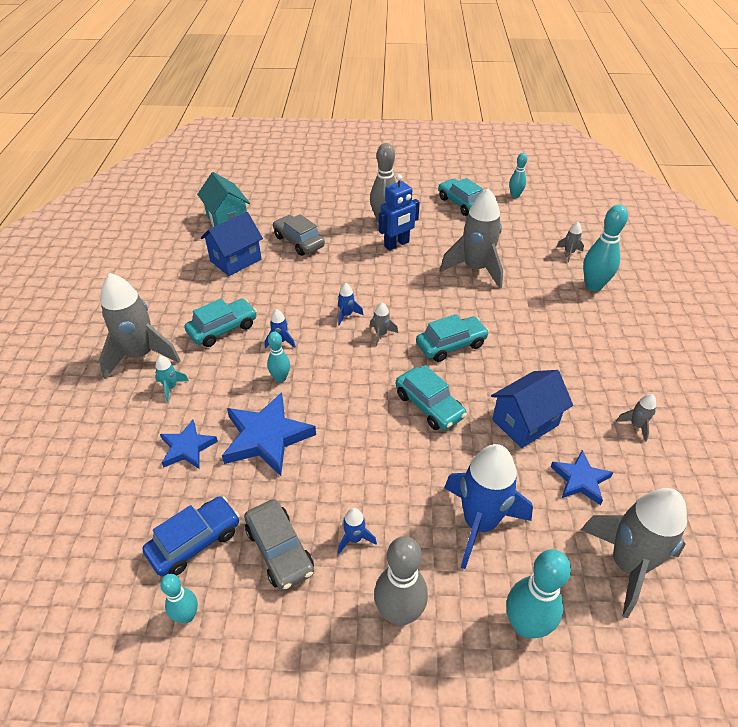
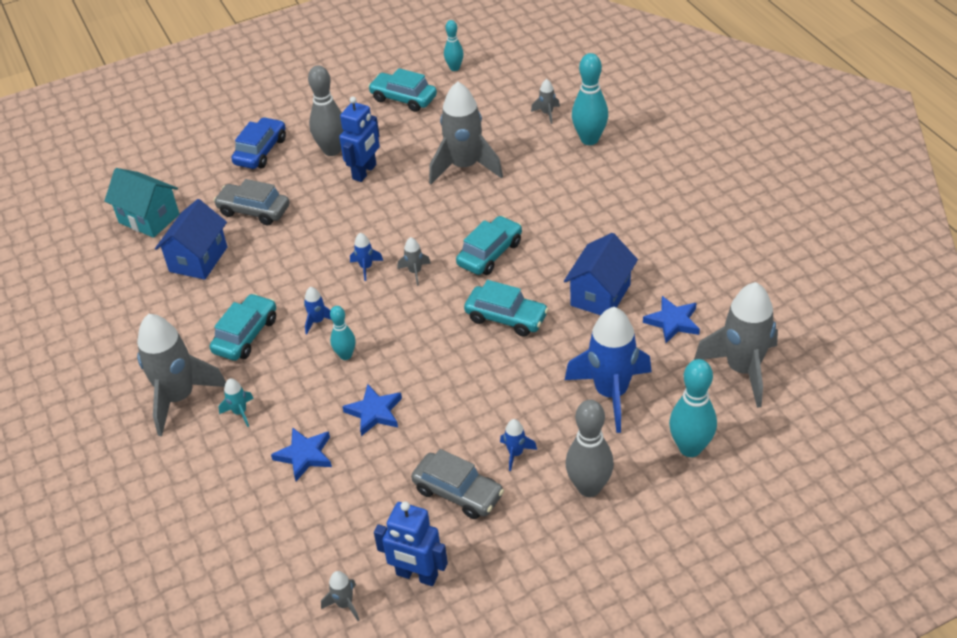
camera: 25 degrees left, 0 degrees up
blue car [142,496,240,576] -> blue car moved to [231,117,286,169]
turquoise bowling pin [160,574,198,623] -> blue robot [374,501,448,586]
blue star [222,392,316,476] -> blue star [342,384,402,436], size x0.60
grey rocket [616,394,656,442] -> grey rocket moved to [321,571,359,621]

